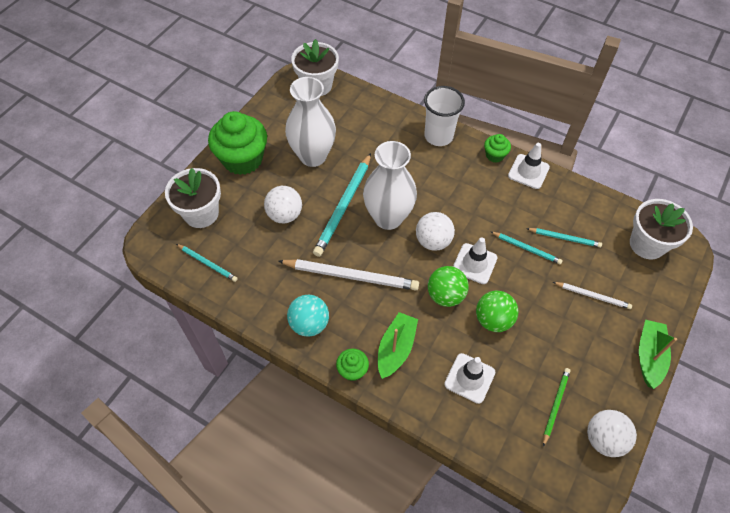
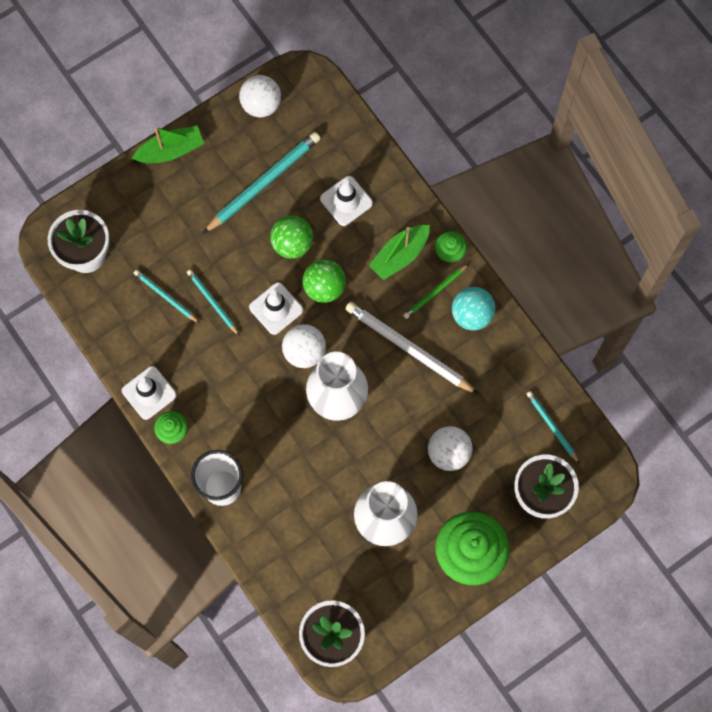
camera: 155 degrees left, 15 degrees up
turquoise pencil [313,153,371,257] -> turquoise pencil moved to [203,132,321,233]
green pencil [543,368,570,446] -> green pencil moved to [403,264,469,319]
white pencil [553,282,632,309] -> none
green boat [639,320,677,389] -> green boat turned 150 degrees counterclockwise [132,126,204,163]

